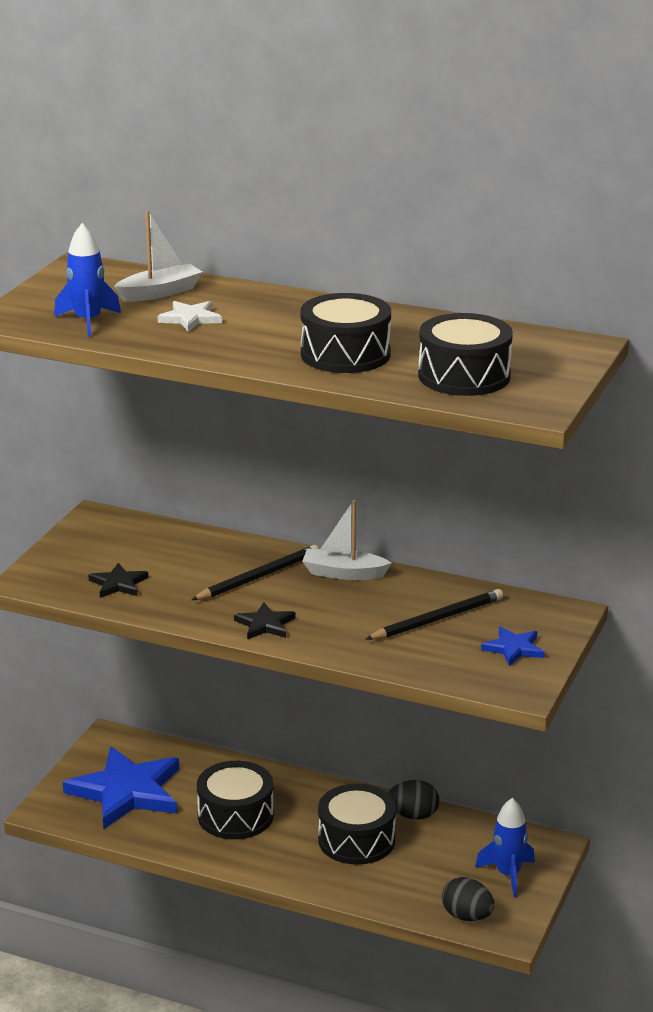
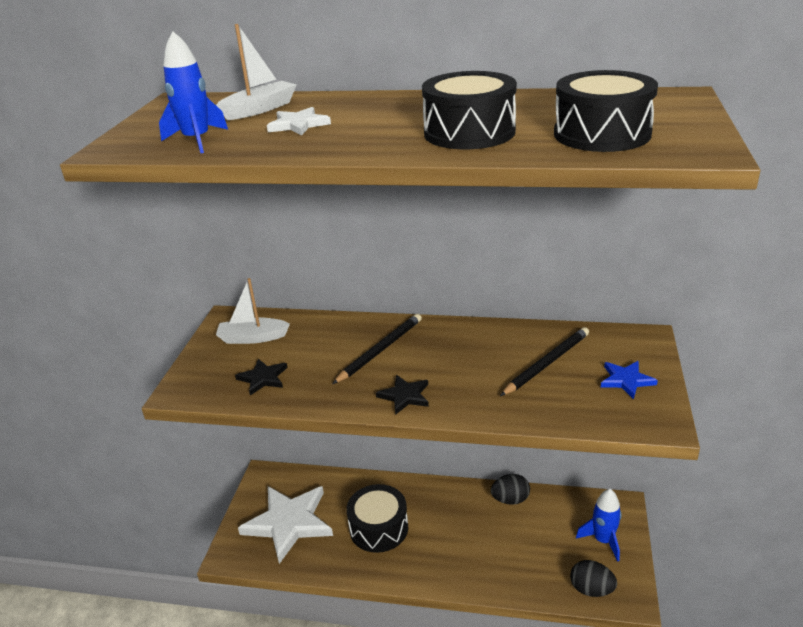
camera: 10 degrees left, 5 degrees up
blue star [63,746,179,829] -> white star [238,486,333,564]
white boat [302,500,392,580] -> white boat moved to [216,278,290,344]
black drum [318,784,396,865] -> none

